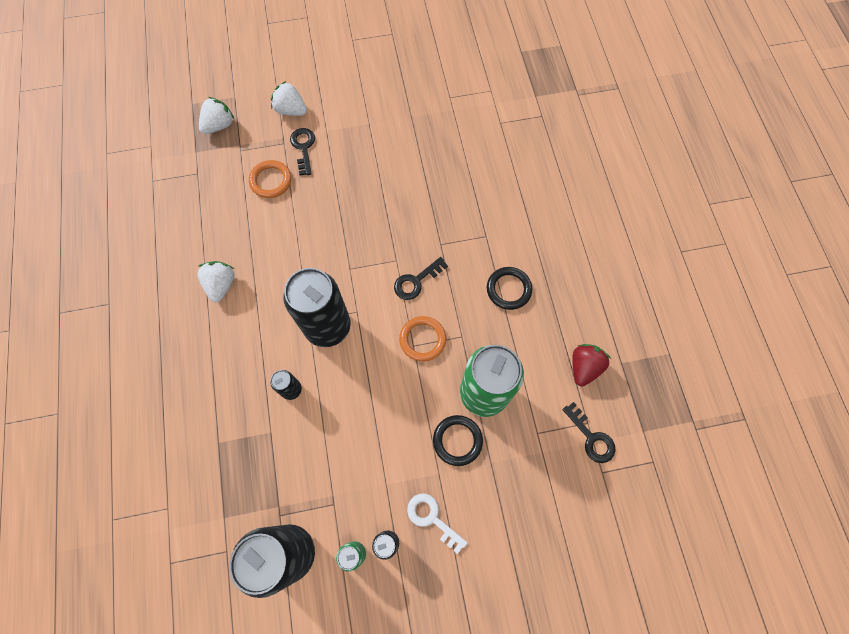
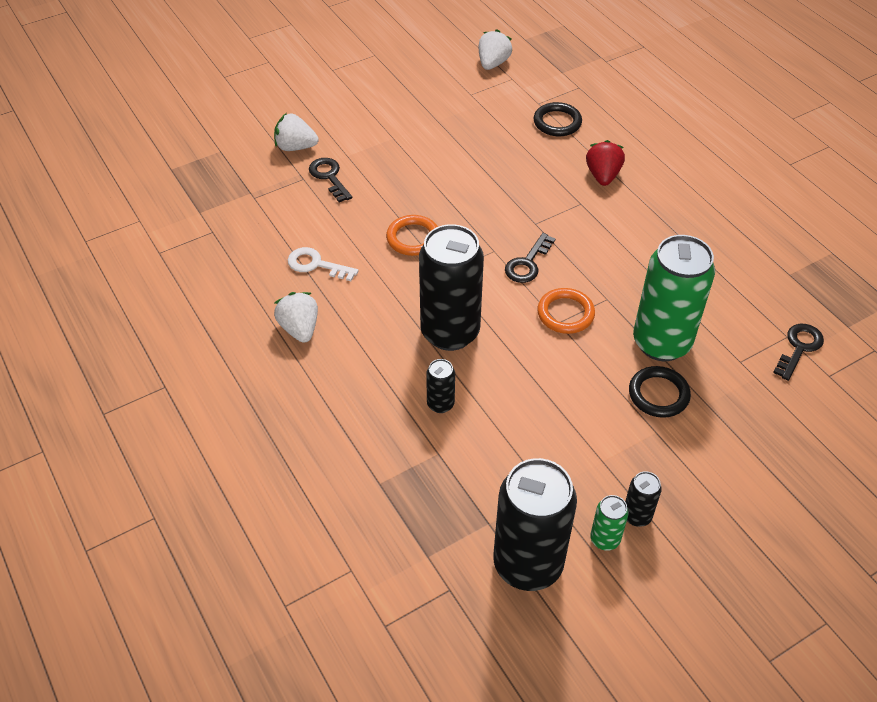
camera: 20 degrees left, 20 degrees down
white strawberry [199,97,235,134] -> white strawberry moved to [479,29,512,70]
orange ring [249,160,291,198] -> orange ring moved to [386,215,438,256]
white key [407,493,468,554] -> white key moved to [288,247,358,281]
black ring [487,267,532,310] -> black ring moved to [534,102,582,136]
black key [562,402,616,463] -> black key turned 90 degrees counterclockwise [773,324,824,381]
red strawberry [572,344,611,386] -> red strawberry moved to [586,140,625,186]

